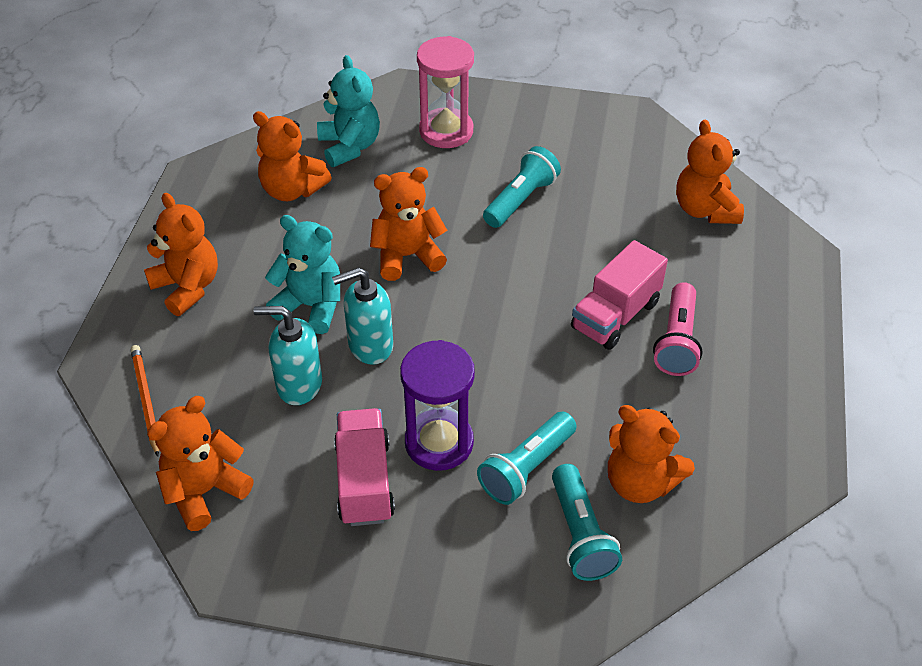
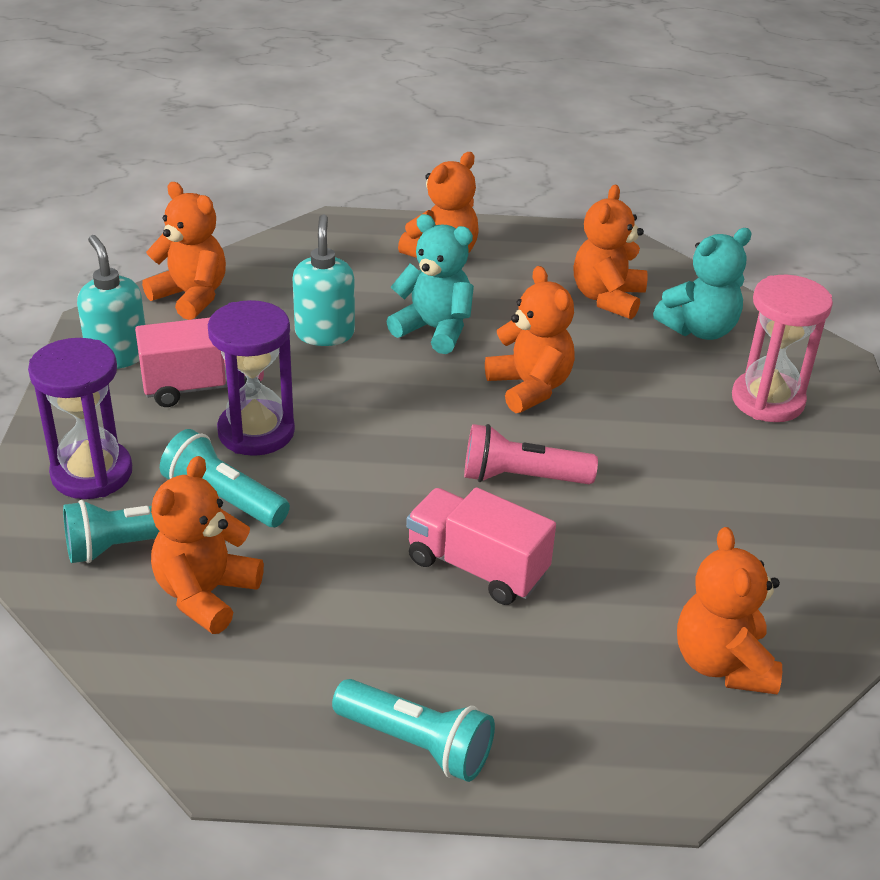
camera: 80 degrees right, 10 degrees down
orange pencil [131,345,159,457] -> none
turquoise teddy bear [265,215,340,334] -> turquoise teddy bear turned 75 degrees counterclockwise [386,214,474,354]
turquoise soap dispenser [332,267,393,365] -> turquoise soap dispenser moved to [77,235,145,369]
turquoise flashlight [483,146,561,228] -> turquoise flashlight moved to [332,679,495,782]
pink flashlight [653,282,703,376] -> pink flashlight moved to [464,424,598,484]
orange teddy bear [676,120,744,224] -> orange teddy bear turned 75 degrees counterclockwise [677,527,782,695]
none -> purple hourglass [28,338,132,499]

